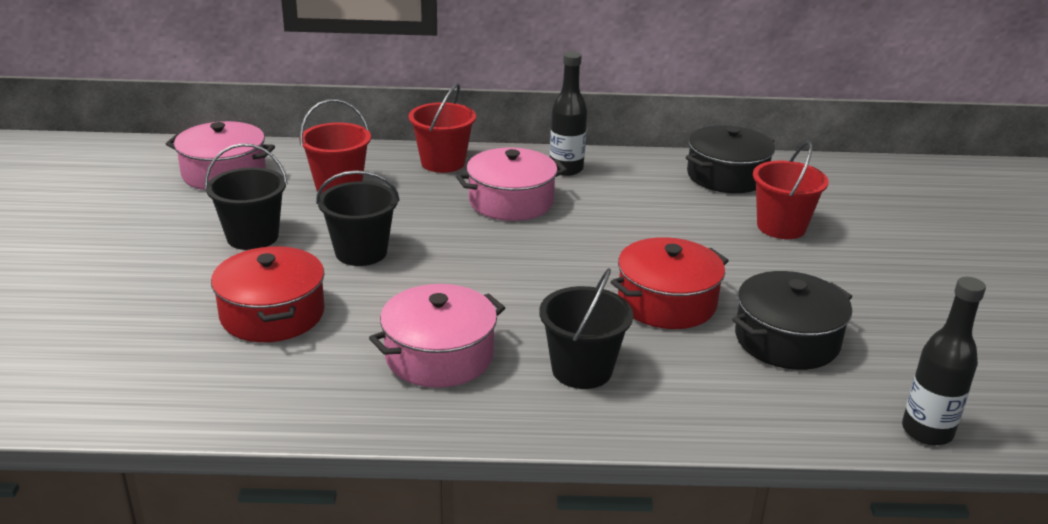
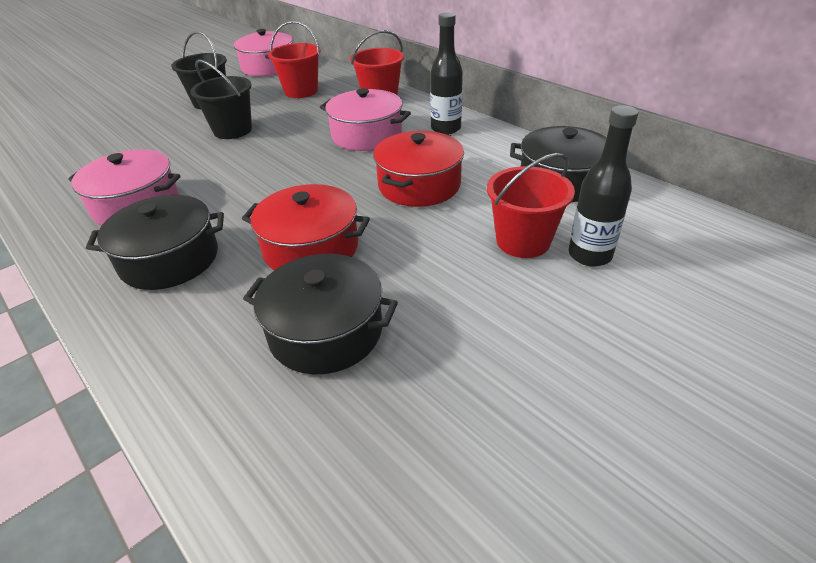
camera: 50 degrees right, 10 degrees up
red pot [211,246,325,342] -> red pot moved to [373,131,464,207]
black bucket [539,268,633,389] -> black pot [86,195,224,290]
black bottle [902,277,986,446] -> black bottle moved to [568,105,638,267]

